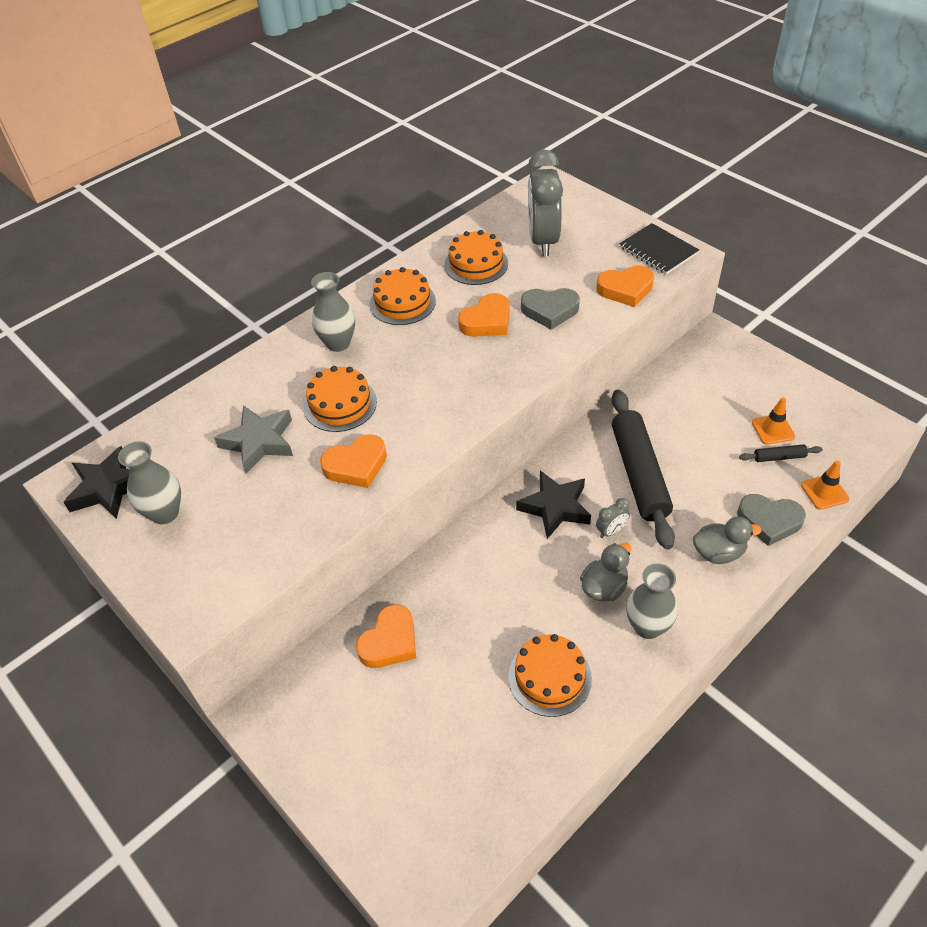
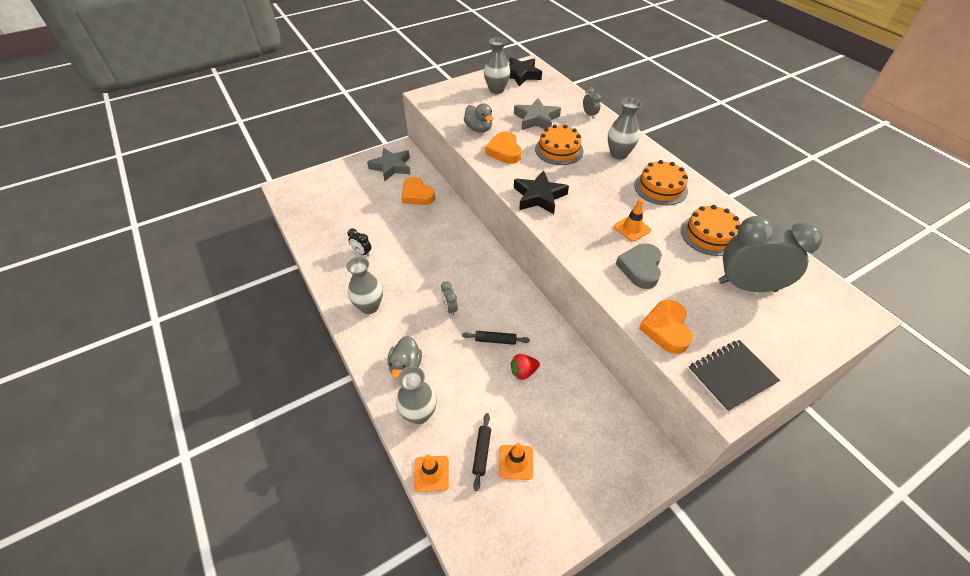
camera: 100 degrees right, 0 degrees up
orange heart [458,293,509,337] -> orange traffic cone [614,199,651,242]
orange cake [508,634,592,717] -> black clock [348,229,371,257]
black star [516,471,591,539] -> black star moved to [514,170,569,214]
grey duck [580,543,631,602] -> grey duck moved to [464,103,493,132]
black rolling pin [611,390,675,550] -> black rolling pin [462,331,530,345], size x0.42
grey heart [737,494,806,546] -> grey vase [396,366,437,424]
none -> grey star [367,148,411,181]
none -> red strawberry [510,354,540,380]
none -> grey clock [583,87,601,119]

